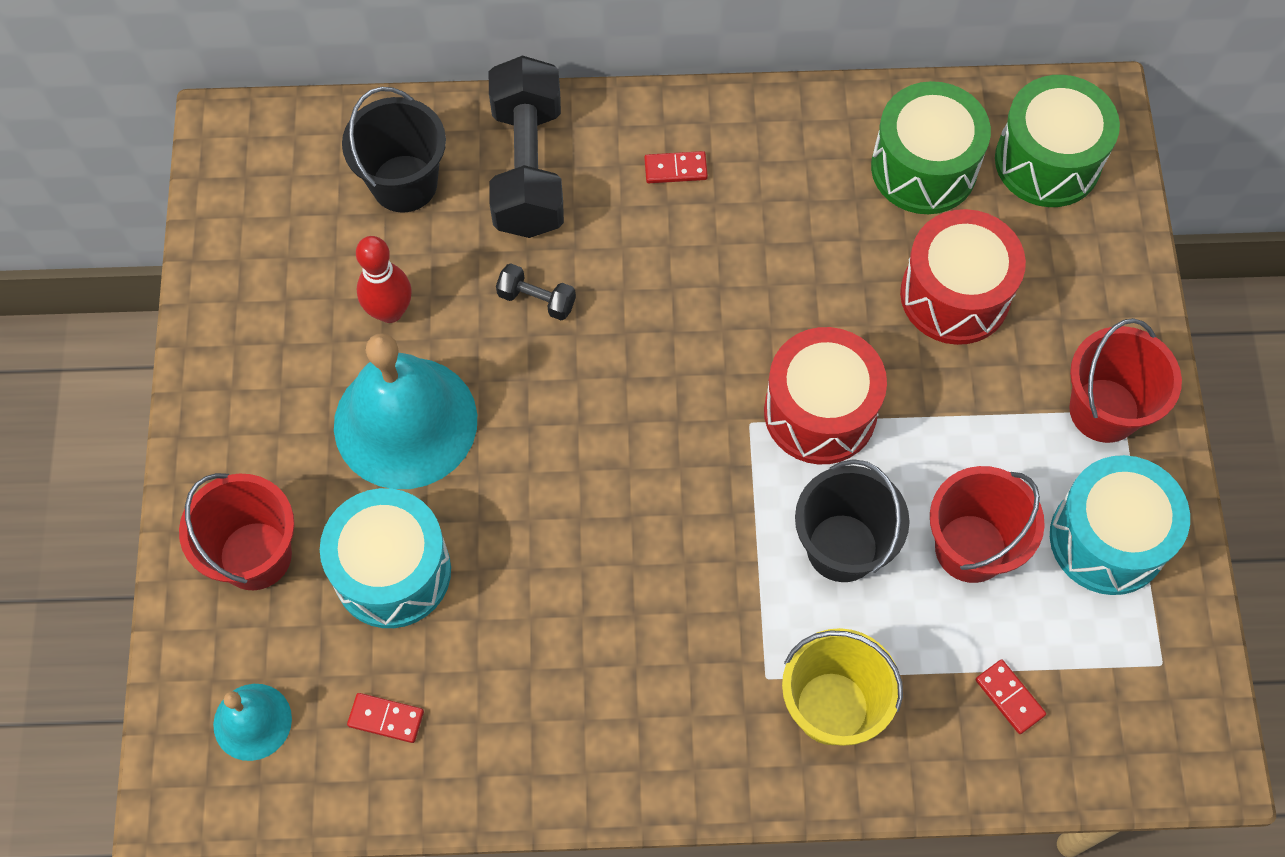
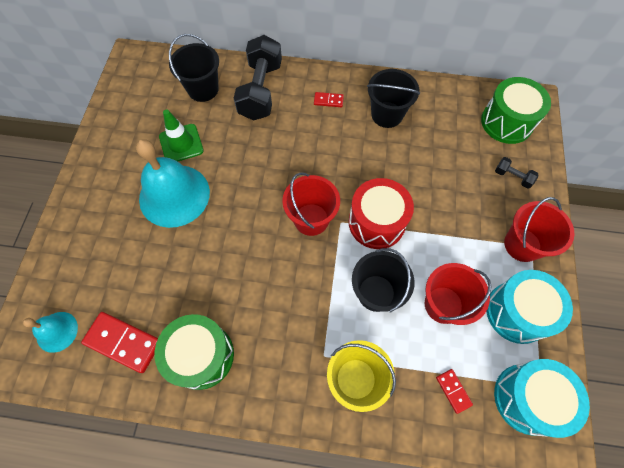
camera: 10 degrees right, 0 degrees up
red bucket [179,473,294,590] -> red bucket moved to [282,172,340,236]
turquoise drum [320,488,451,628] -> turquoise drum moved to [494,359,590,438]
red domino [347,693,424,743] -> red domino [81,312,158,373], size x1.93
red bowling pin [356,236,412,323] -> green traffic cone [159,109,204,162]
black dumbbell [496,263,576,320] -> black dumbbell moved to [495,157,539,189]
green drum [871,81,991,214] -> green drum moved to [155,314,234,390]
red drum [900,209,1026,345] -> none
none -> black bucket [367,69,420,128]

